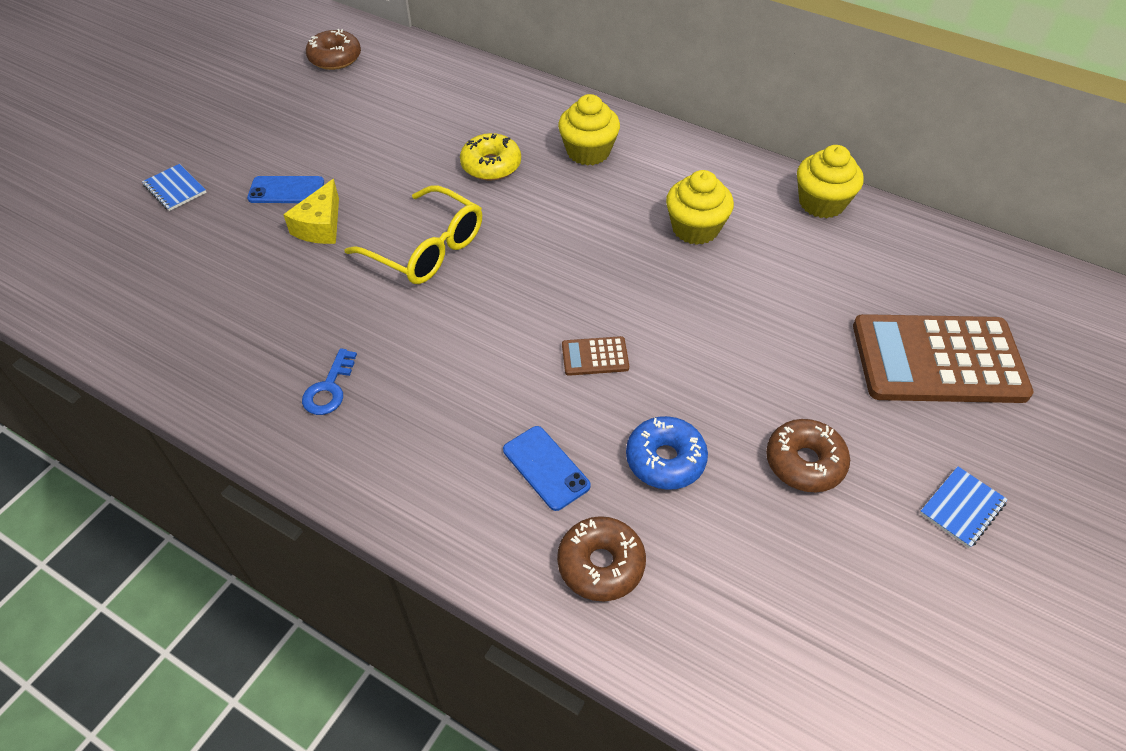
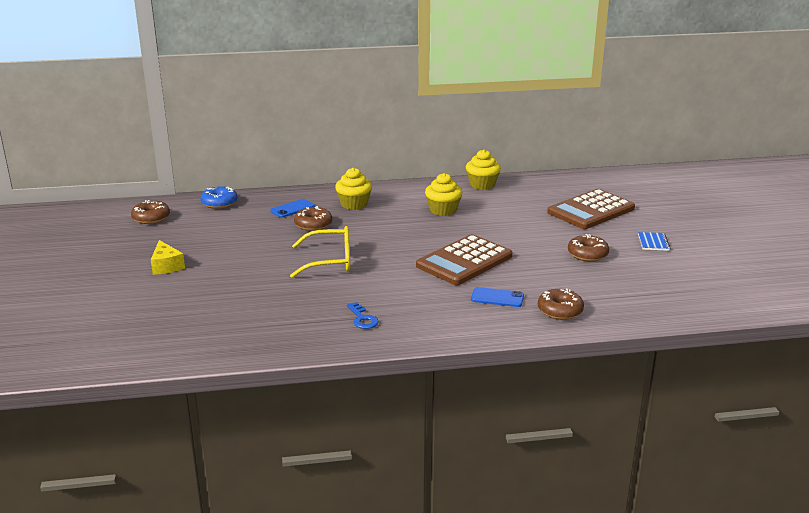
camera: 40 degrees left, 25 degrees down
blue notebook [142,164,207,211] -> none
blue phone [247,176,324,203] -> blue phone moved to [270,199,315,218]
yellow cheese [283,179,339,244] -> yellow cheese moved to [151,240,185,275]
yellow donut [460,133,521,181] -> brown donut [294,206,332,231]
brown calculator [562,336,629,376] -> brown calculator [416,234,512,285], size x2.41
blue donut [626,416,708,490] -> blue donut moved to [200,186,238,209]

